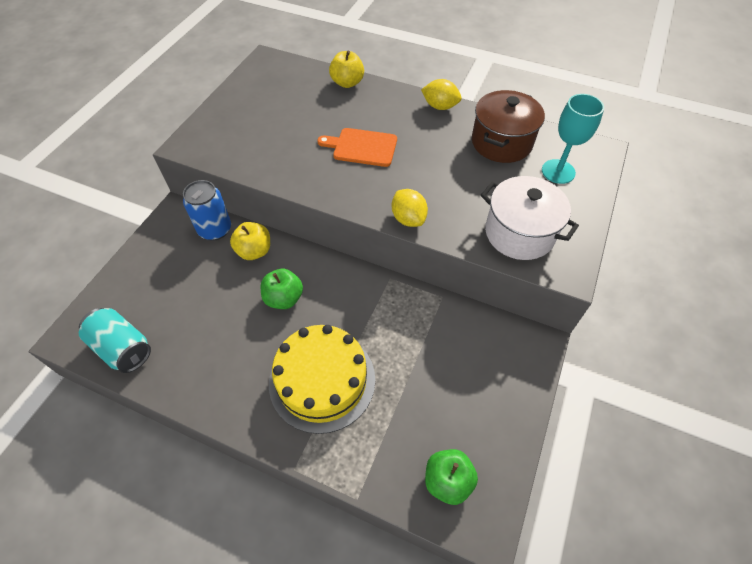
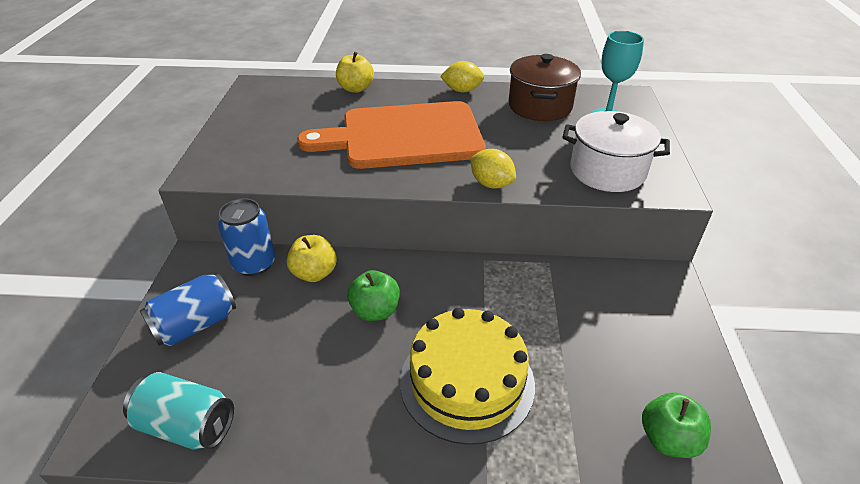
camera: 20 degrees left, 15 degrees down
orange cutting board [317,128,397,167] -> orange cutting board [297,101,486,169], size x2.05
none -> blue can [140,273,236,346]

